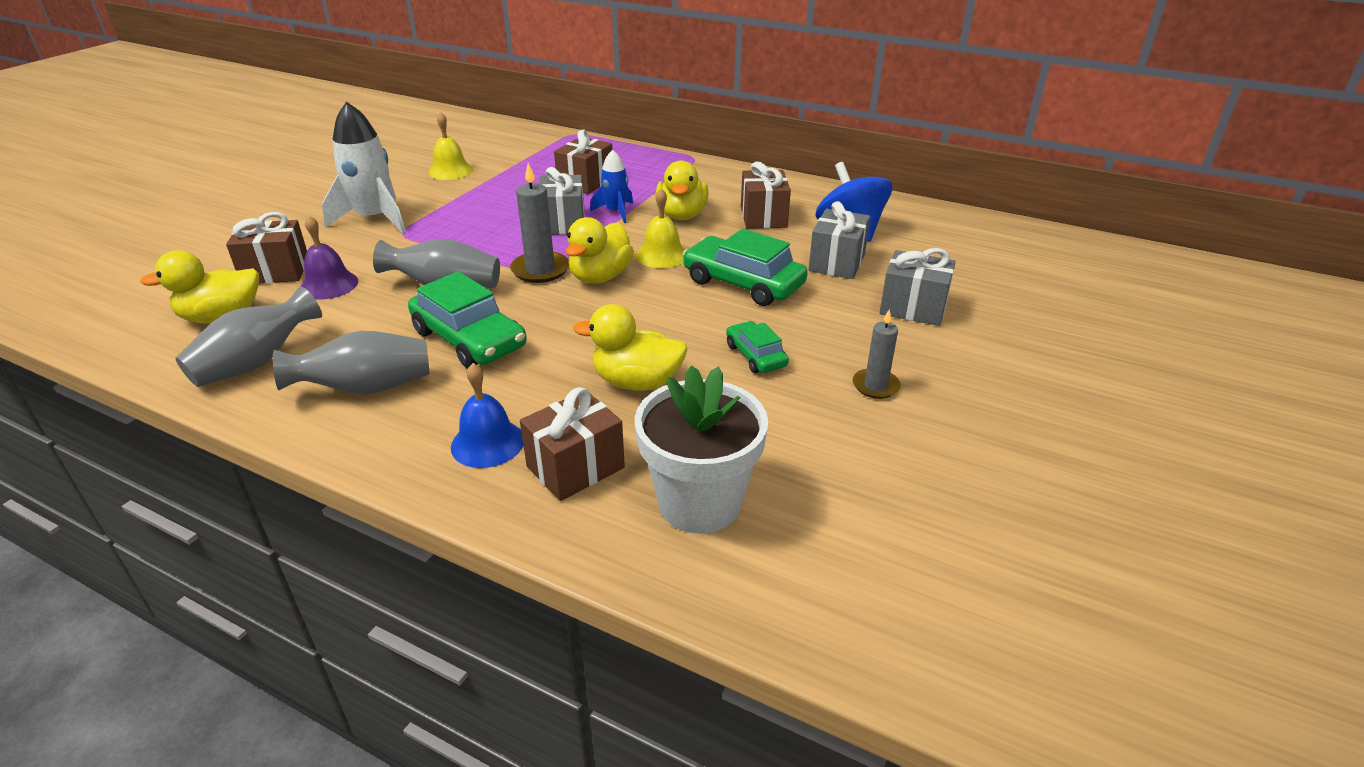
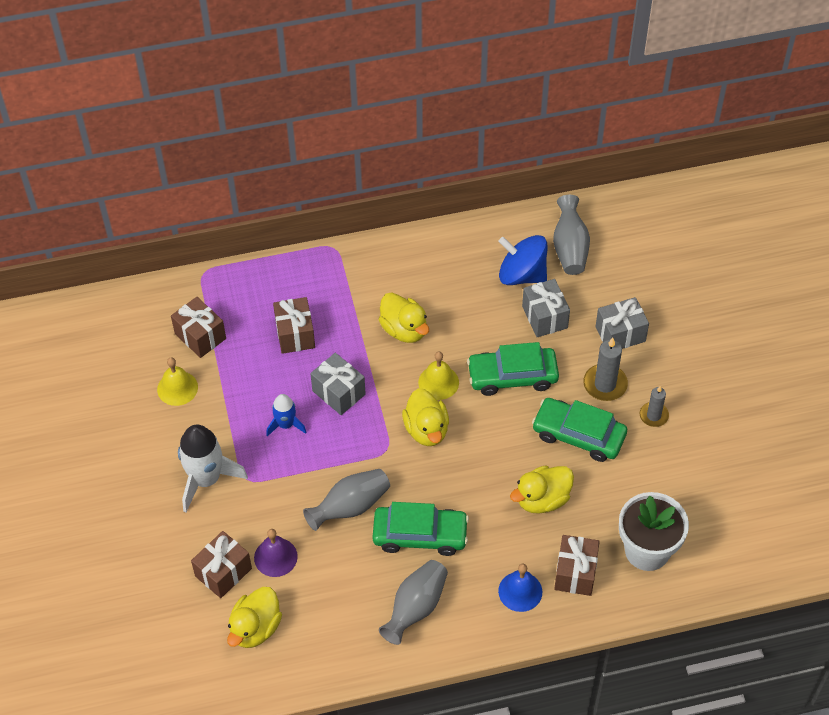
camera: 40 degrees left, 20 degrees up
grey vase [175,286,322,387] -> grey vase moved to [553,195,590,275]
grey candle [510,163,569,283] -> grey candle moved to [583,338,628,401]
blue rocket [590,150,633,223] -> blue rocket moved to [266,394,307,437]
green car [726,321,789,373] -> green car [532,398,627,462], size x1.80
brown gift [741,162,791,229] -> brown gift moved to [171,297,226,358]

